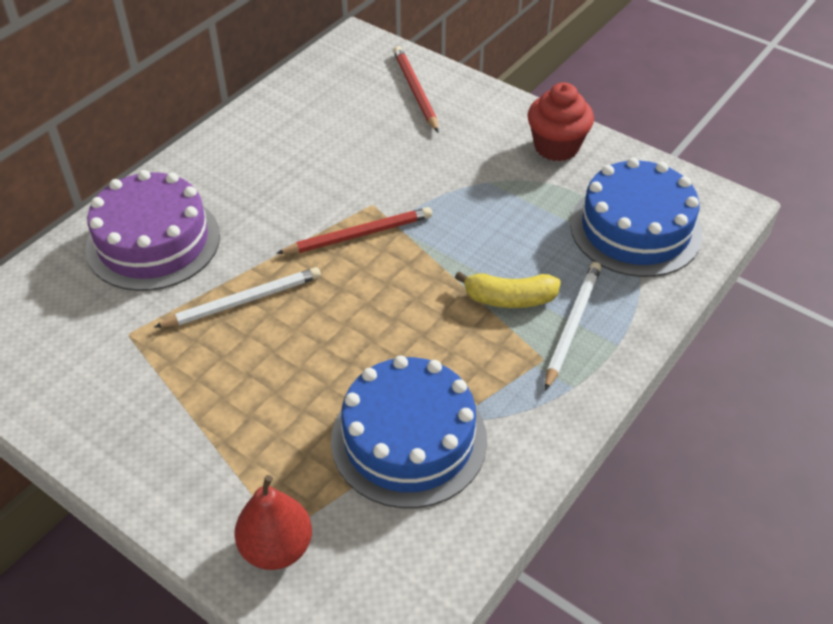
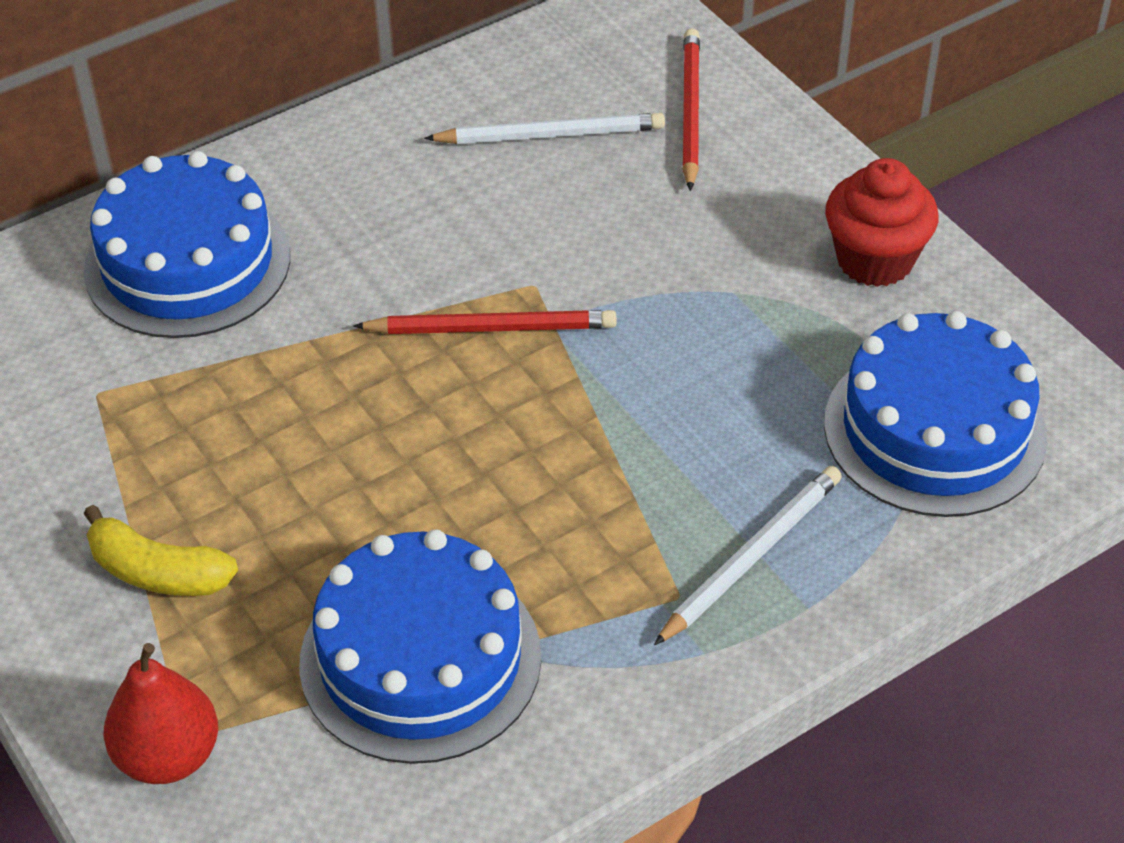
camera: 20 degrees right, 0 degrees up
purple cake [86,170,220,291] -> blue cake [83,151,290,338]
white pencil [154,267,321,328] -> white pencil moved to [424,113,665,144]
yellow banana [455,271,561,308] -> yellow banana moved to [84,505,238,596]

